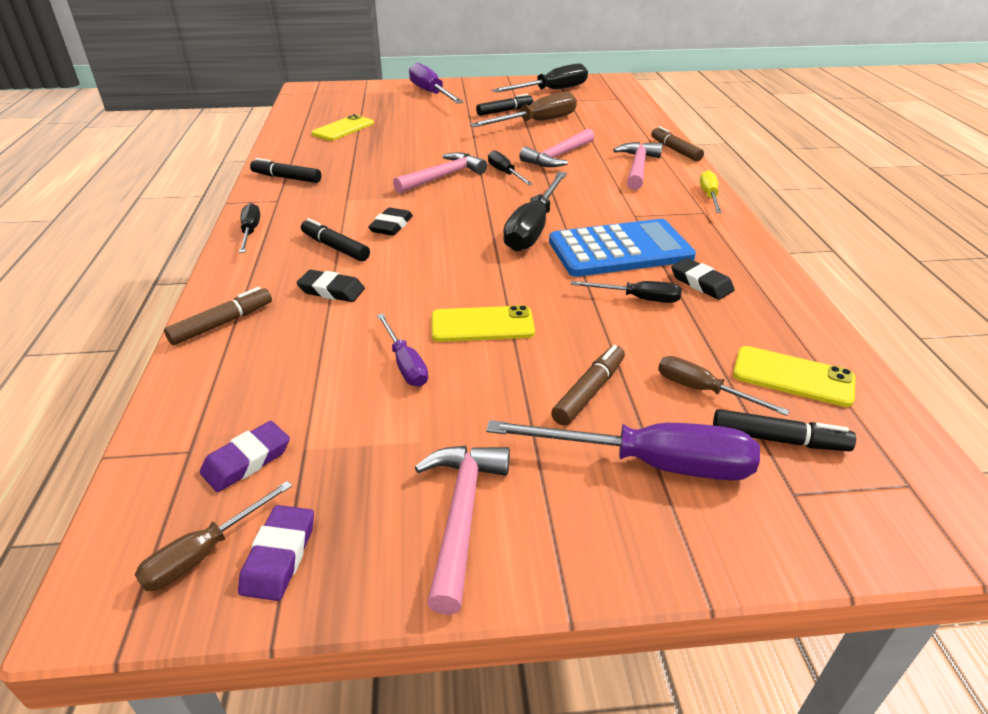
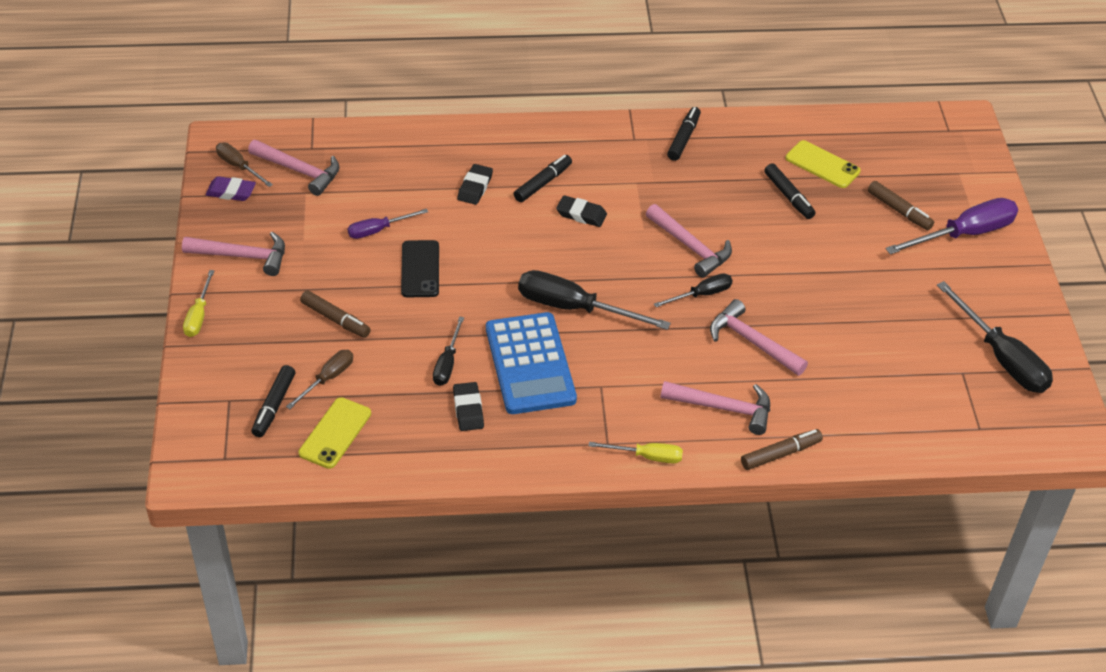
camera: 90 degrees right, 10 degrees up
brown marker [164,287,272,345] -> brown marker moved to [868,181,934,230]
purple eraser [200,421,290,492] -> pink hammer [248,140,340,196]
black screwdriver [239,203,260,253] -> none
yellow phone [432,305,535,342] -> black phone [401,240,439,297]
brown screwdriver [470,92,577,127] -> none
black marker [476,94,533,116] -> black marker moved to [764,163,815,219]
purple screwdriver [486,420,760,481] -> none
black eraser [671,258,735,300] -> black eraser turned 60 degrees counterclockwise [453,382,484,431]
none -> yellow screwdriver [183,270,215,337]

